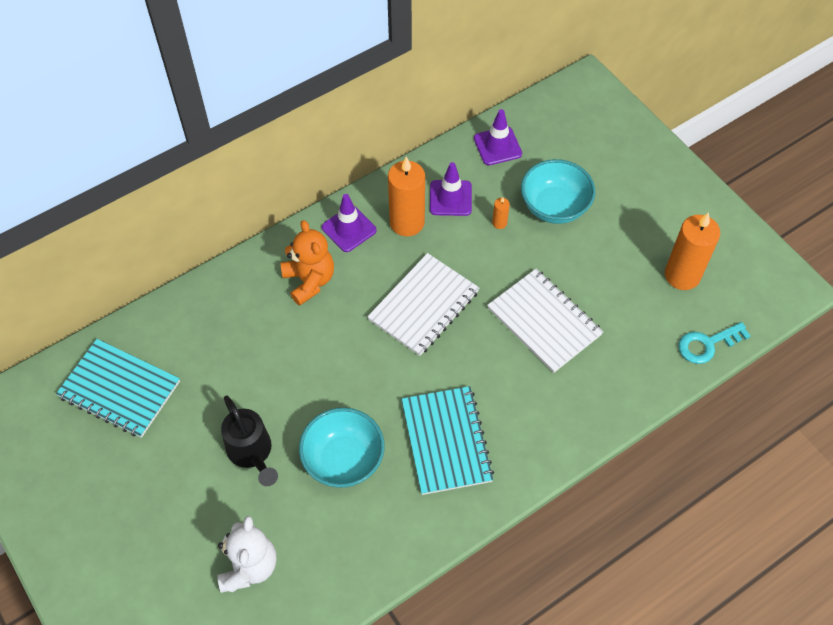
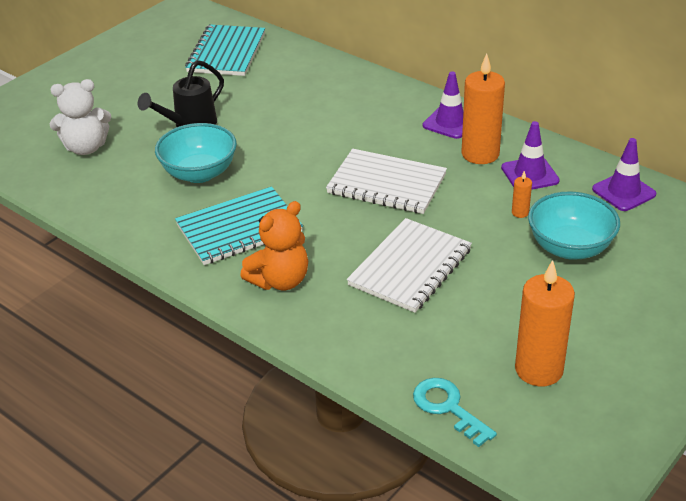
camera: 75 degrees right, 20 degrees down
orange teddy bear [281,220,334,306] -> orange teddy bear moved to [240,201,308,290]

